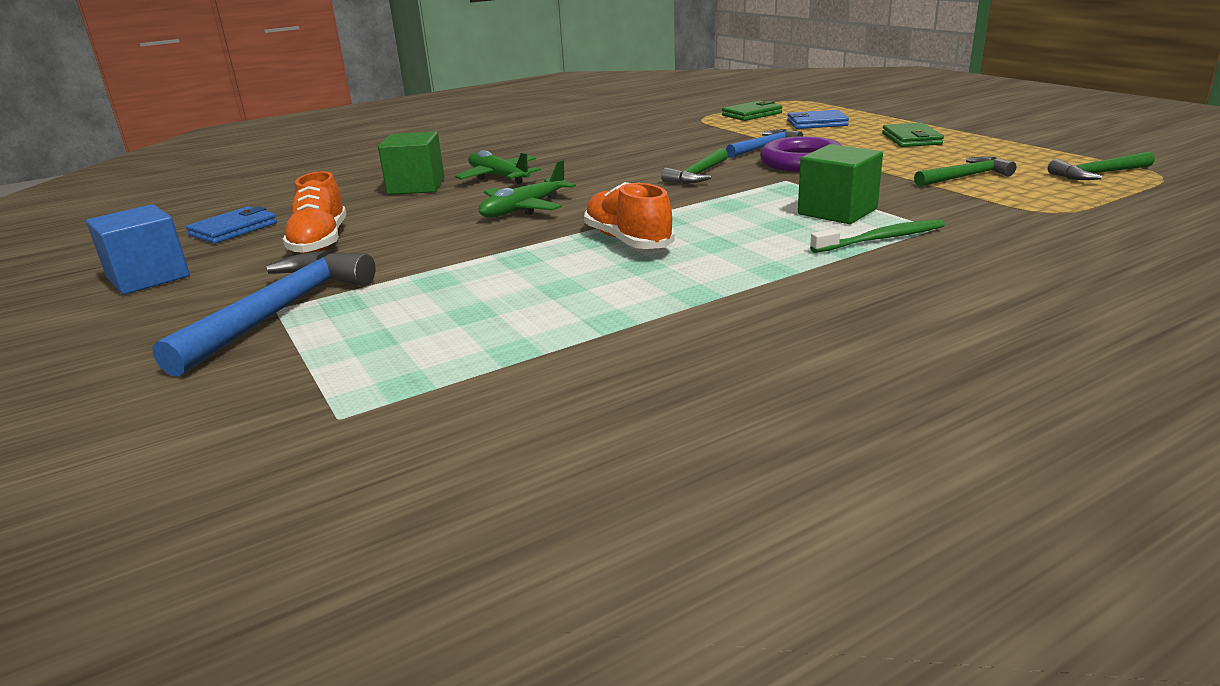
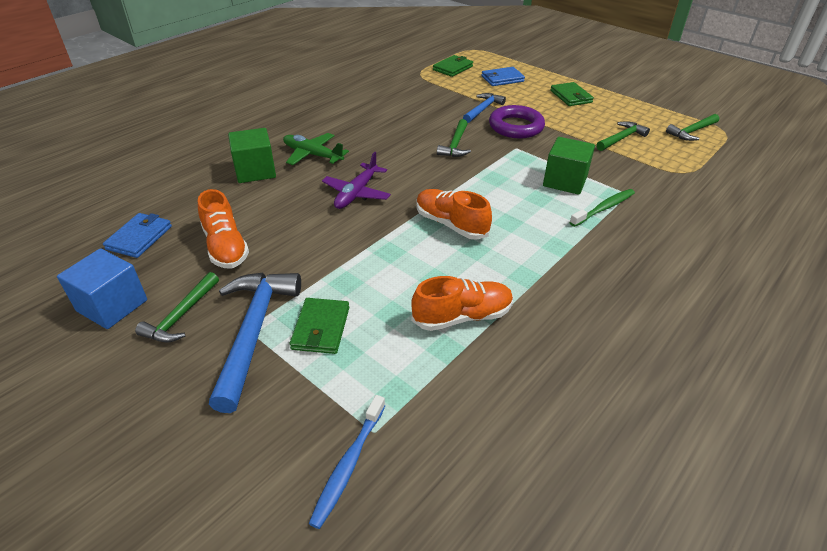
camera: 20 degrees left, 15 degrees up
green plane [479,160,576,217] -> purple plane [322,152,391,209]
none -> green hammer [135,272,219,342]
none -> green wallet [290,298,349,354]
none -> blue toothbrush [309,395,385,529]
none -> orange shoe [411,276,513,331]

